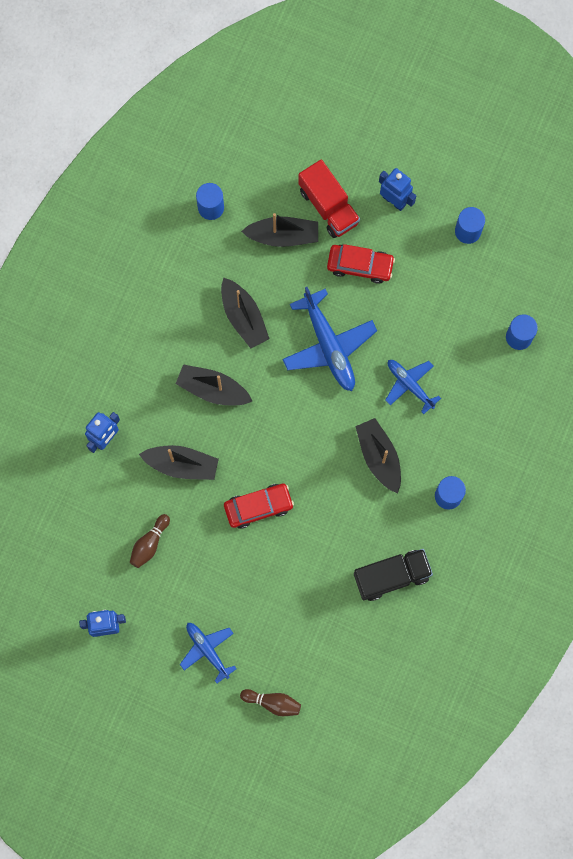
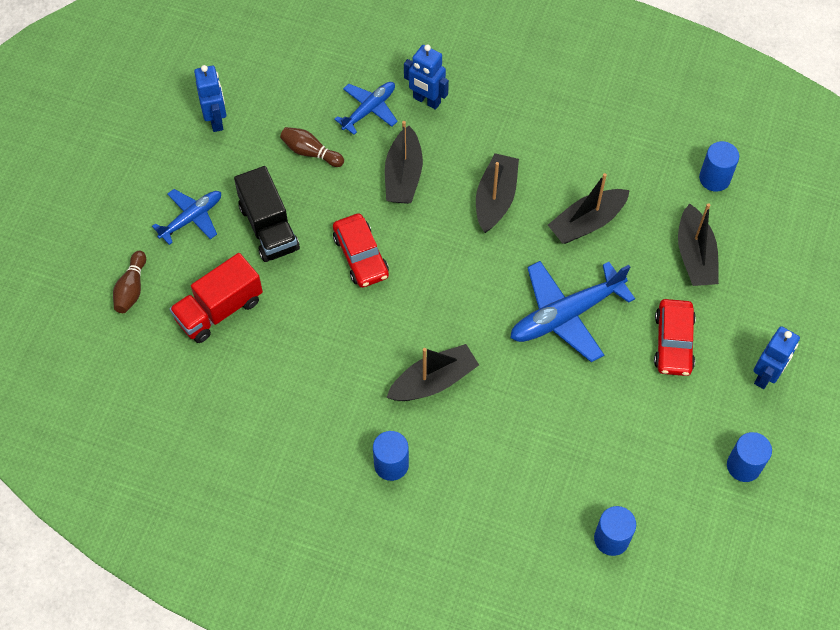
camera: 85 degrees right, 15 degrees down
red truck [298,159,360,238] -> red truck moved to [169,253,263,343]
black truck [354,549,433,601] -> black truck moved to [234,166,300,262]
blue plane [386,360,441,414] -> blue plane moved to [334,82,398,135]

